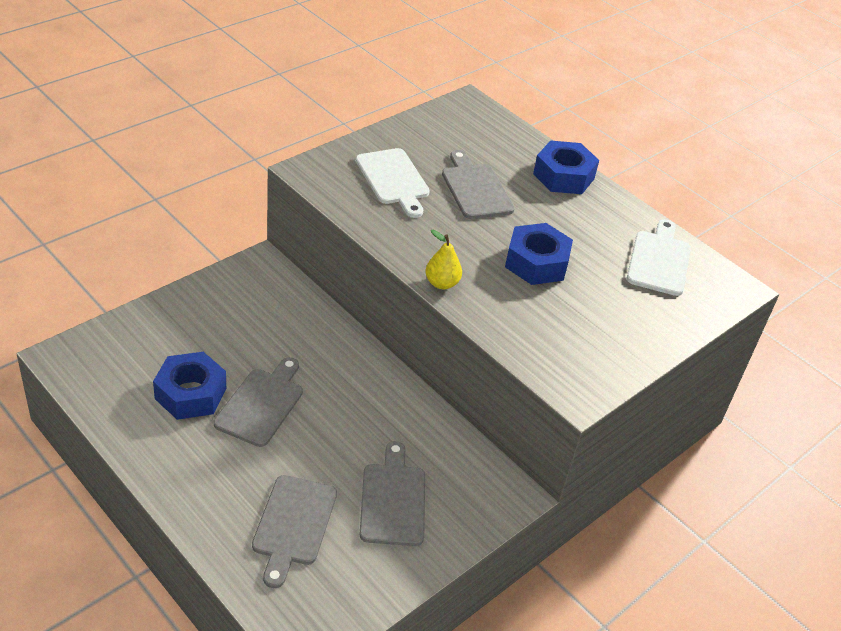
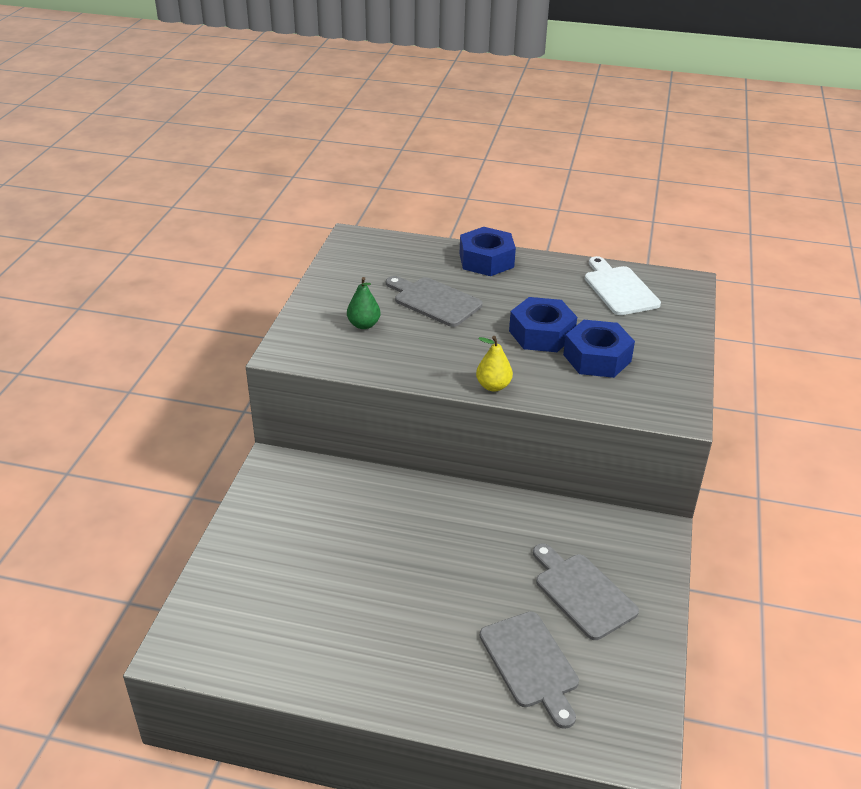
camera: 30 degrees left, 5 degrees down
blue nut [153,352,226,420] -> blue nut moved to [563,320,635,378]
grey cutting board [214,357,303,447] -> none
white cutting board [356,148,430,218] -> green pear [347,277,380,329]

